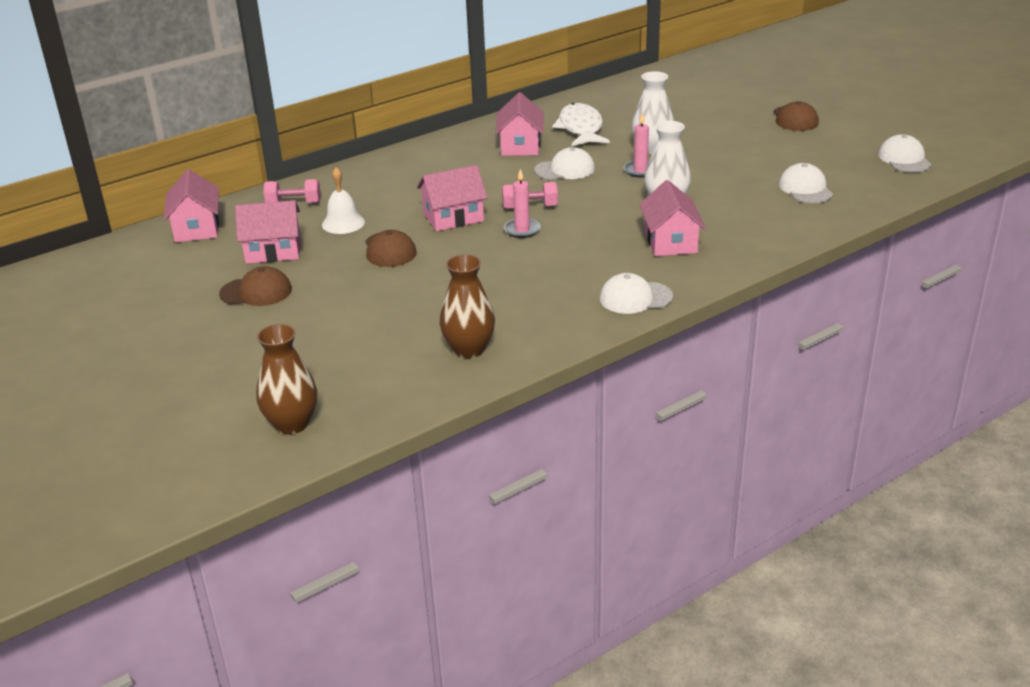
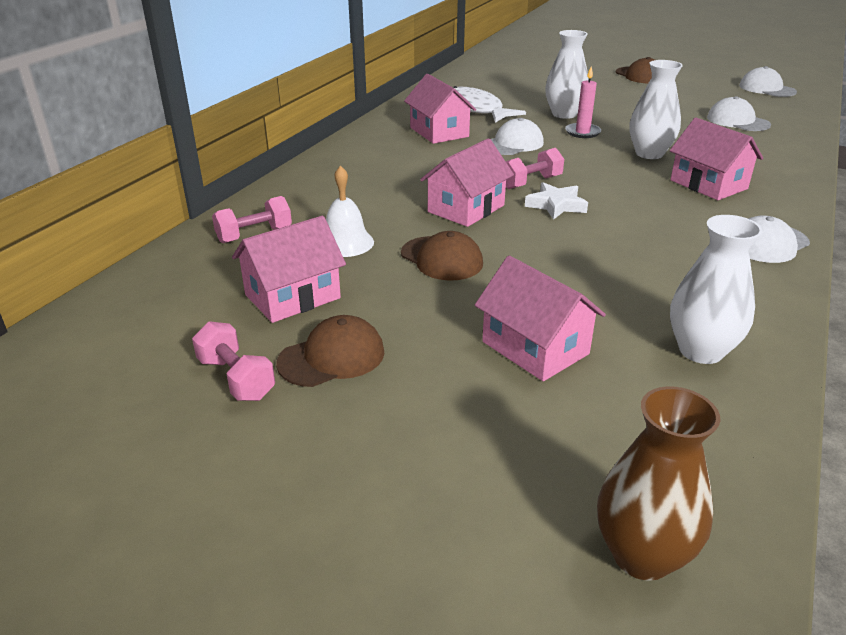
camera: 30 degrees left, 0 degrees up
pink house [163,169,219,243] -> pink house moved to [475,256,606,381]
brown vase [440,254,495,358] -> white vase [670,215,763,364]
pink candle [504,169,541,238] -> white star [525,182,588,220]
none -> pink dumbbell [192,321,275,401]

